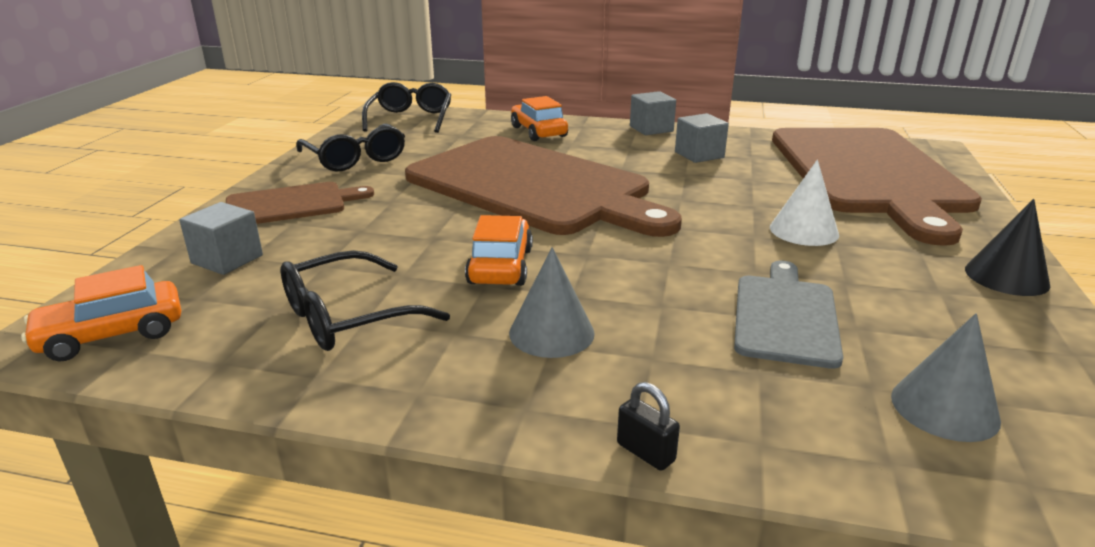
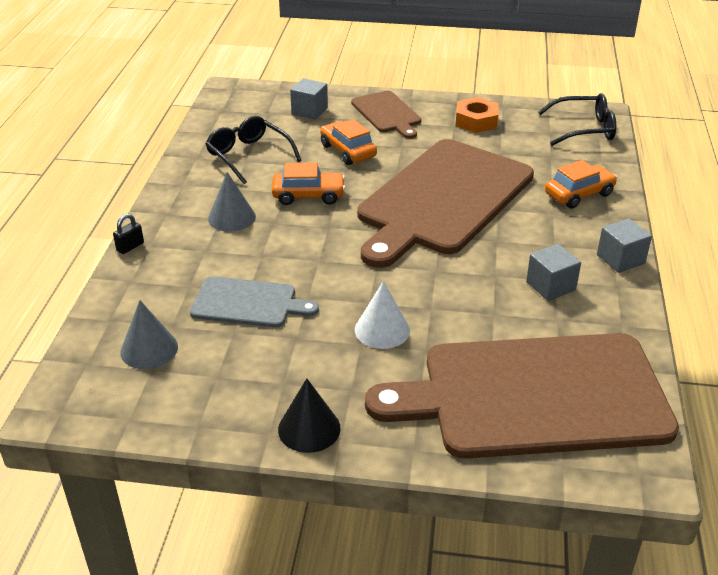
camera: 85 degrees right, 10 degrees up
orange car [21,265,181,362] -> orange car moved to [320,119,377,165]
black glasses [296,124,405,172] -> orange nut [455,97,499,133]

